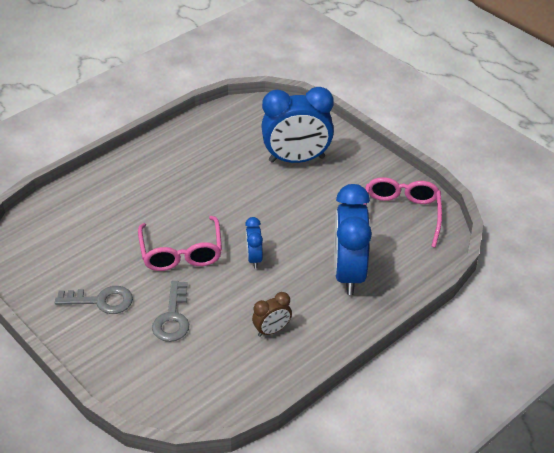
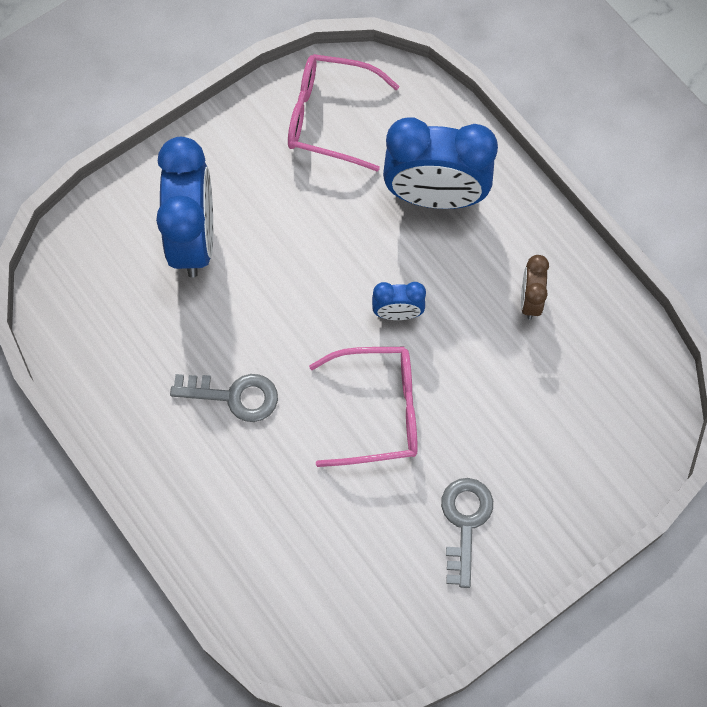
camera: 85 degrees left, 25 degrees up
grey key [152,281,189,342] -> grey key moved to [170,374,278,422]
brown clock [252,292,292,337] -> brown clock turned 150 degrees counterclockwise [521,255,549,319]

